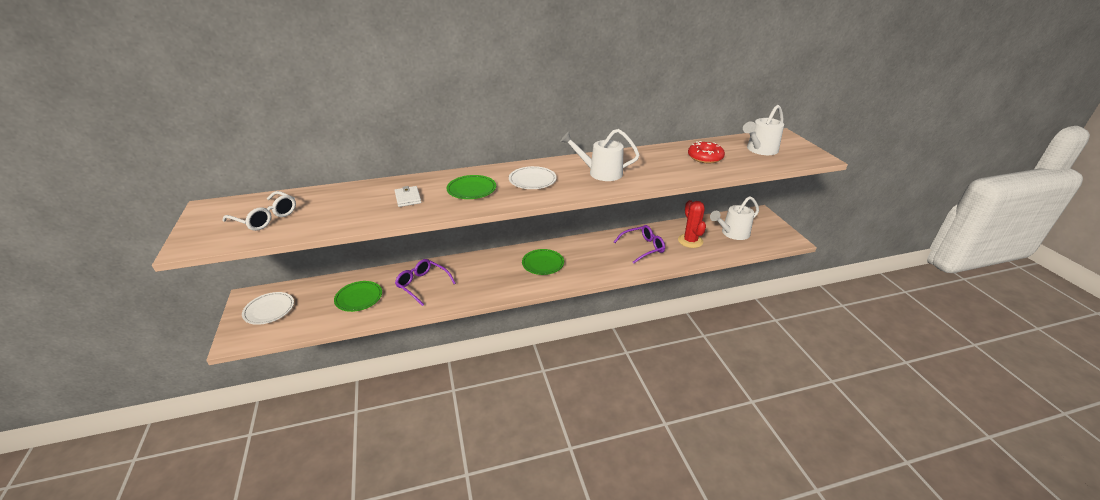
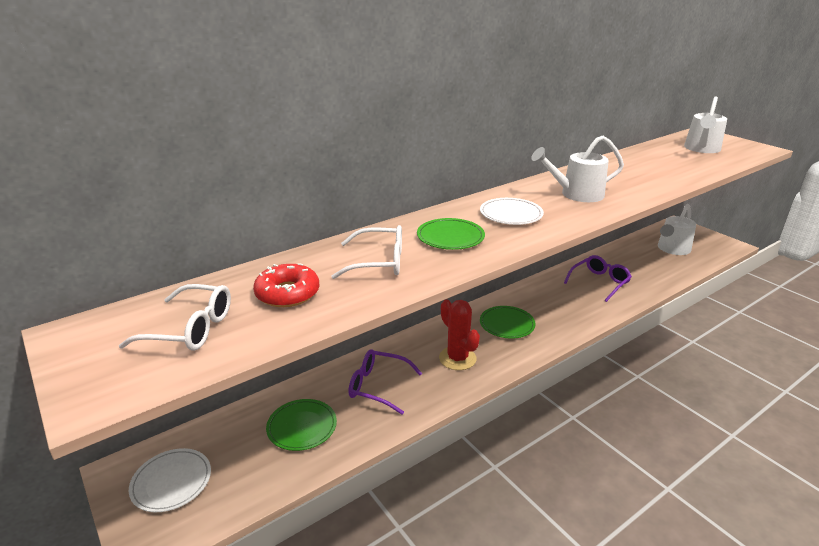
camera: 20 degrees left, 5 degrees down
white wallet [395,186,421,207] -> white glasses [331,225,402,279]
red cactus [678,200,706,248] -> red cactus moved to [439,299,480,370]
red donut [688,141,725,163] -> red donut moved to [253,263,320,307]

